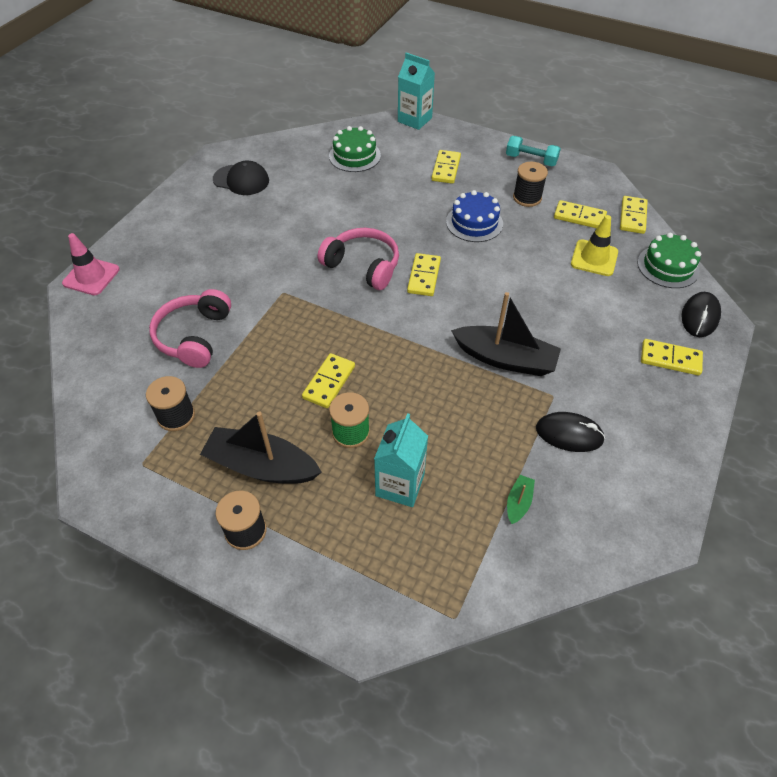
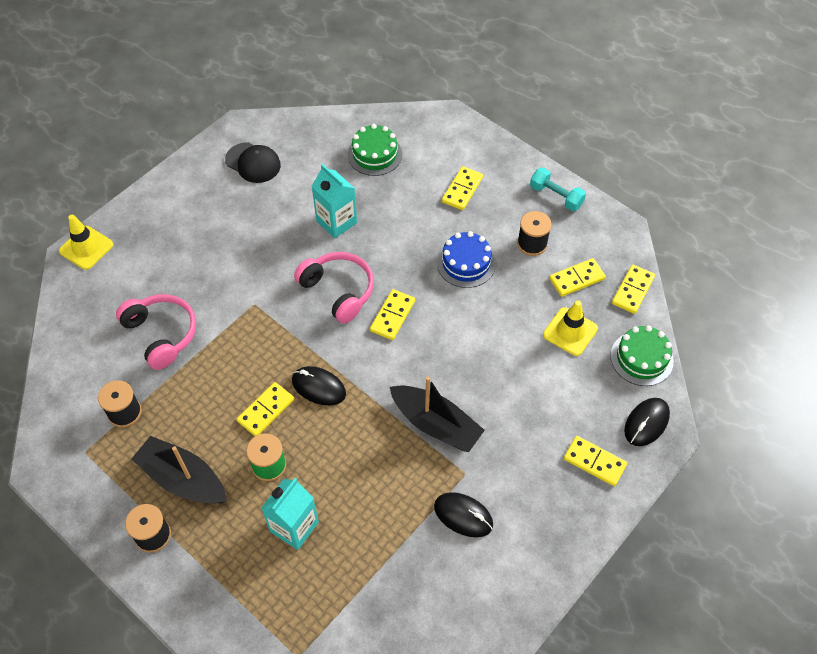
camera: 15 degrees right, 5 degrees up
pink traffic cone [62,233,120,295] -> yellow traffic cone [59,215,113,270]
pink headphones [149,289,231,368] -> pink headphones turned 120 degrees clockwise [116,294,196,370]
turquoise carton [398,52,435,130] -> turquoise carton moved to [312,164,357,238]
green boat [507,475,535,524] -> none
yellow domino [554,200,607,228] -> yellow domino turned 60 degrees counterclockwise [549,258,606,297]
none -> black mouse [292,366,346,405]

